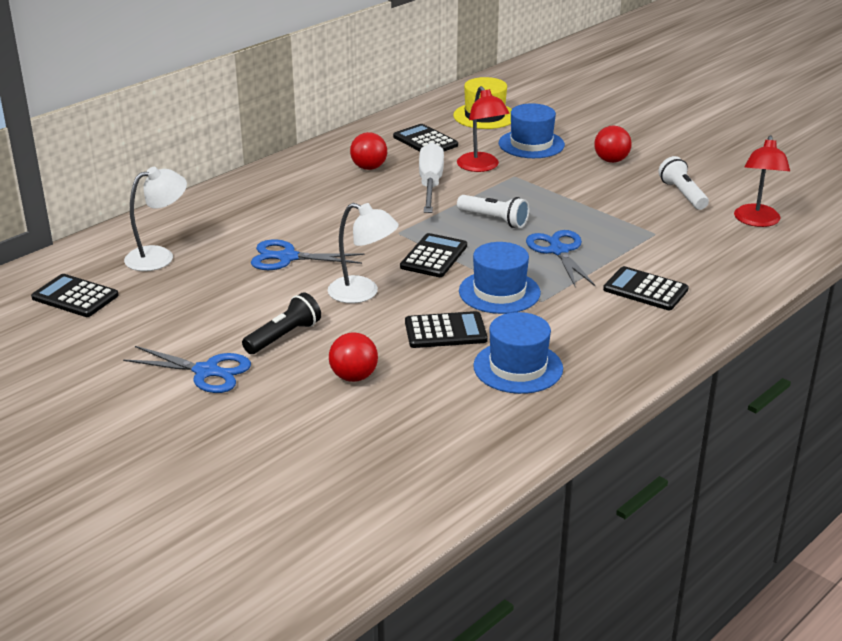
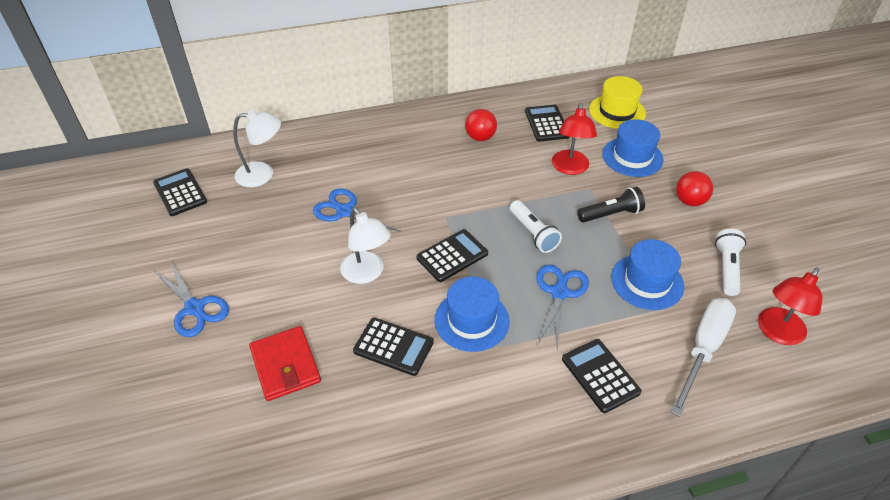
camera: 30 degrees right, 15 degrees up
black flashlight [242,292,321,354] -> black flashlight moved to [577,187,645,223]
red ball [329,332,378,382] -> red wallet [249,326,321,401]
white screwdriver [419,143,444,213] -> white screwdriver moved to [671,298,736,417]
blue hat [473,312,563,394] -> blue hat moved to [611,239,684,310]

